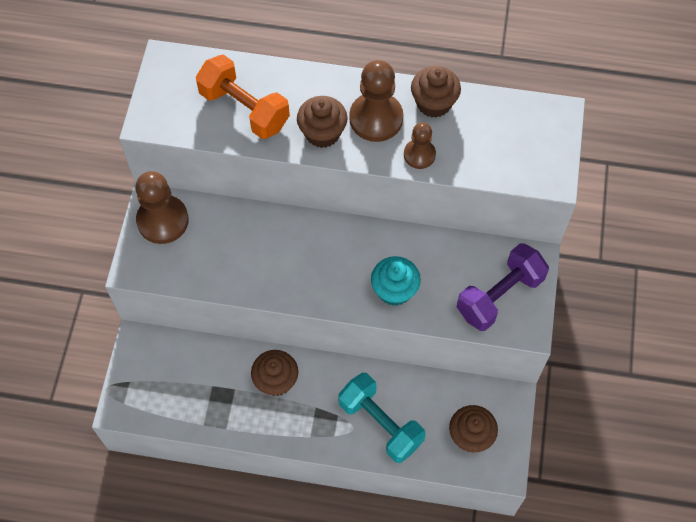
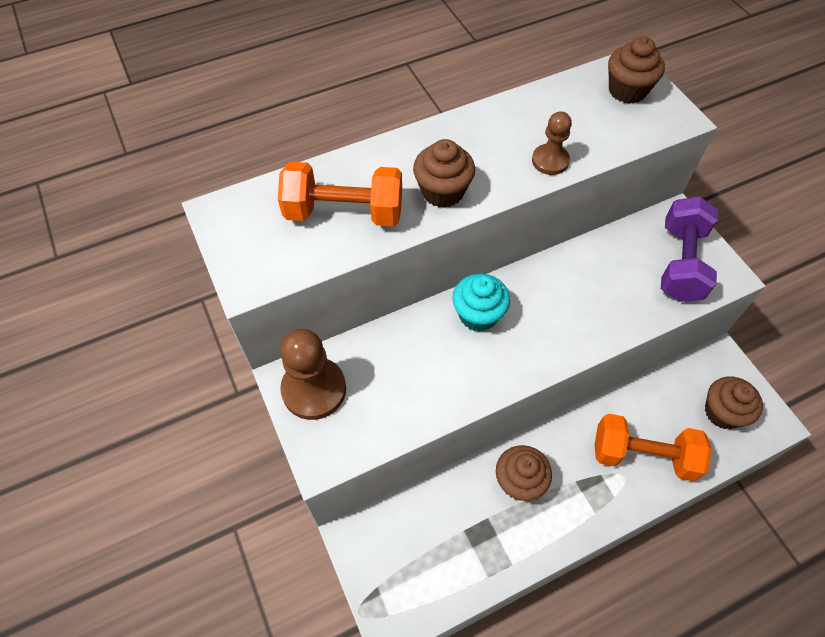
camera: 35 degrees left, 5 degrees down
turquoise dumbbell [338,373,426,463] -> orange dumbbell [595,414,712,481]
brown pawn [349,60,403,142] -> none
turquoise cupcake [371,256,421,306] -> turquoise cupcake moved to [453,274,510,332]
brown cupcake [411,66,461,118] -> brown cupcake moved to [608,36,665,104]

